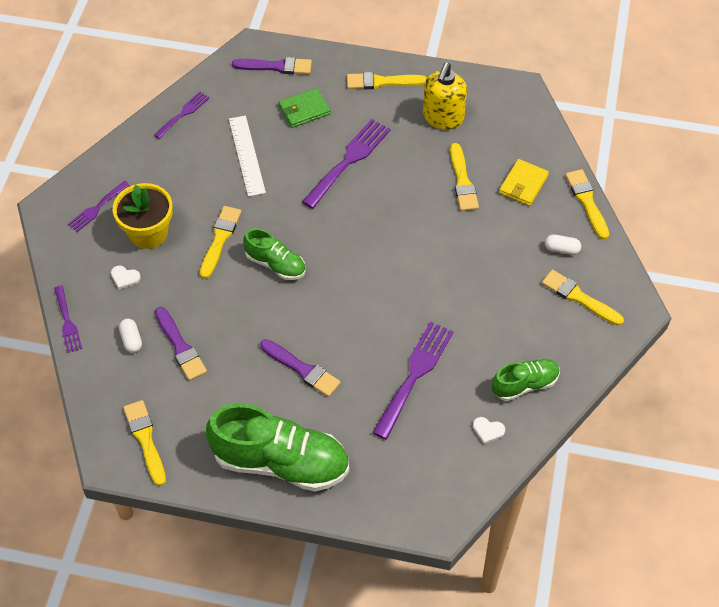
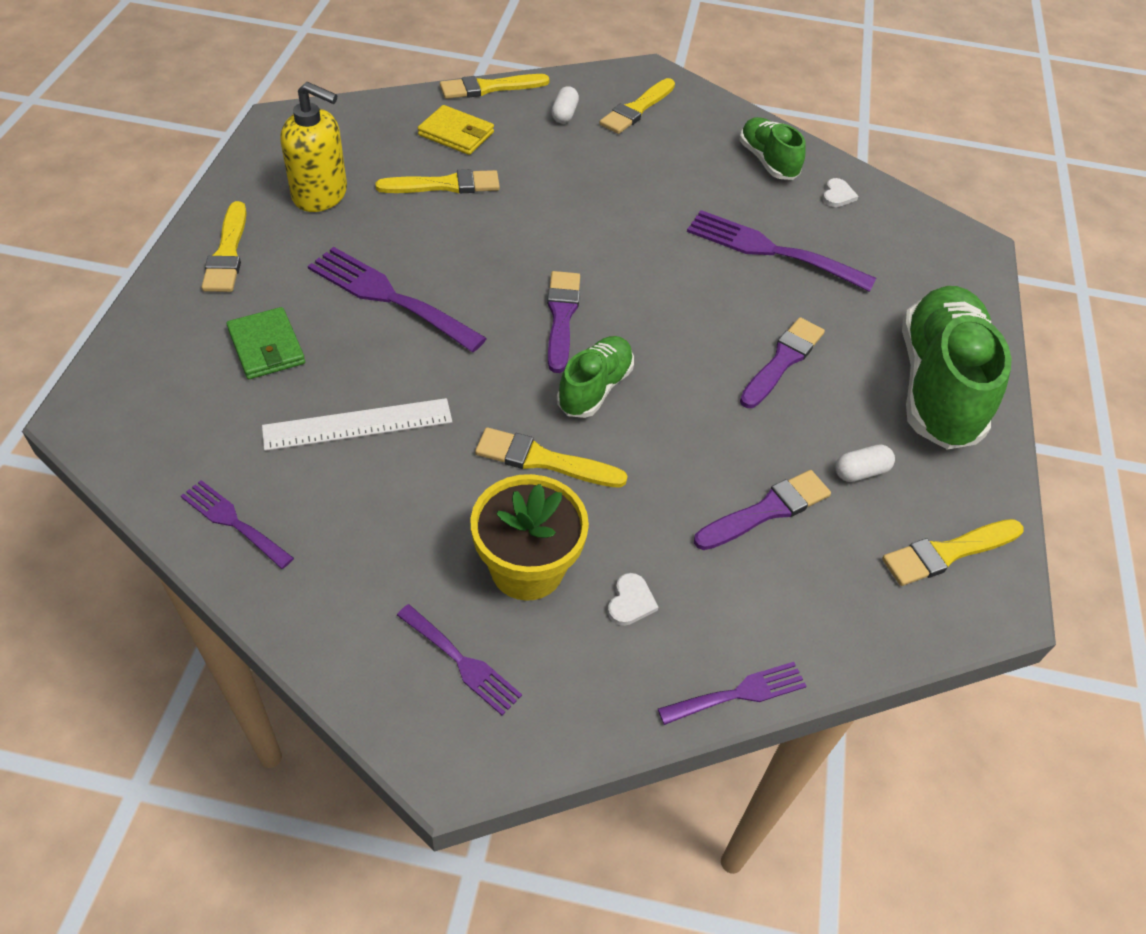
camera: 95 degrees left, 5 degrees down
white capsule [119,319,142,353] -> white capsule moved to [835,445,895,482]
purple brush [232,57,312,74] -> purple brush moved to [547,271,580,373]

